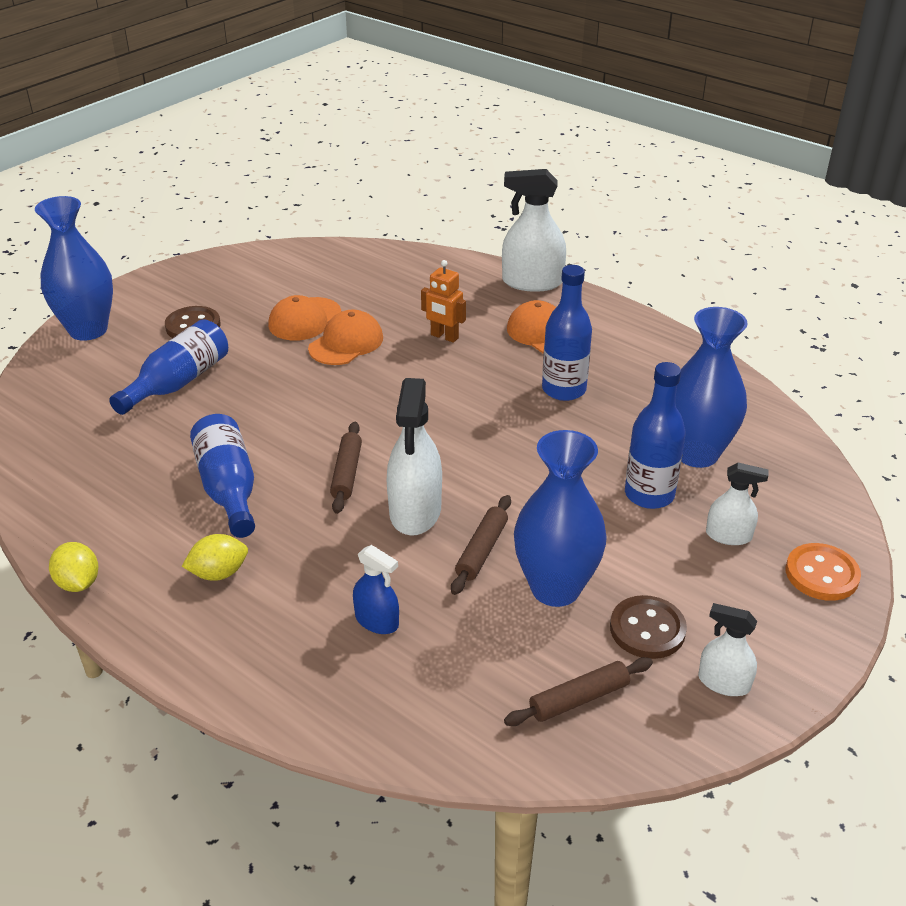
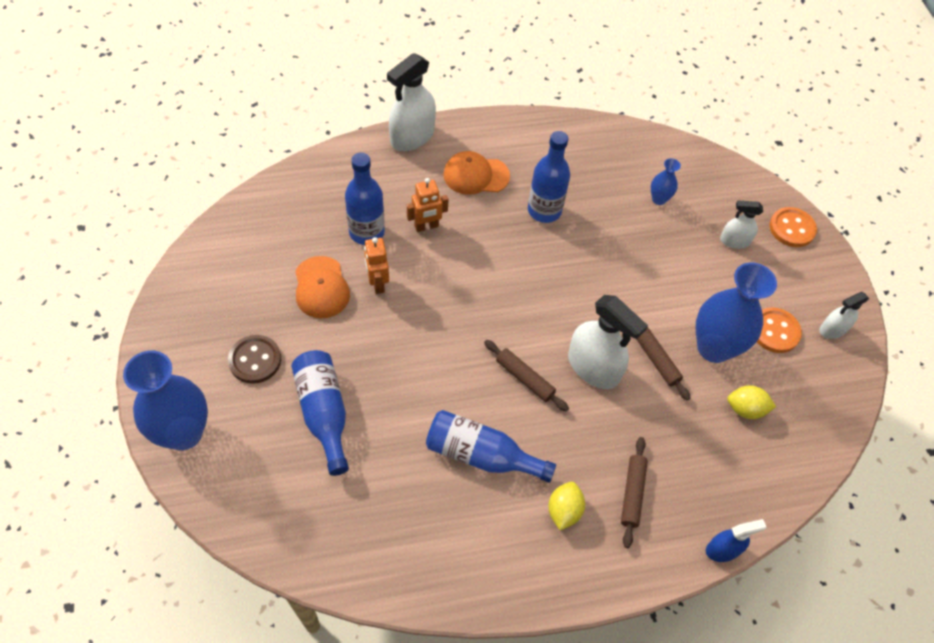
camera: 55 degrees left, 20 degrees up
yellow lemon [49,542,98,592] -> yellow lemon moved to [727,385,776,419]
orange cap [308,310,383,365] -> orange robot [364,237,389,294]
blue spray bottle [353,545,399,634] -> blue spray bottle moved to [706,519,766,562]
brown rolling pin [504,657,653,726] -> brown rolling pin moved to [621,437,648,548]
brown button [610,595,687,659] -> orange button [757,307,802,353]
blue bottle [625,362,686,509] -> blue bottle moved to [345,152,385,245]
blue vase [675,307,748,468] -> blue vase [651,158,681,205], size x0.47
white spray bottle [706,463,769,545] -> white spray bottle turned 135 degrees counterclockwise [720,201,763,249]

